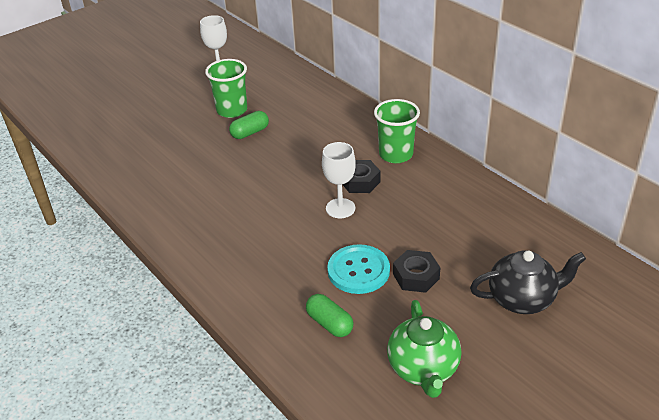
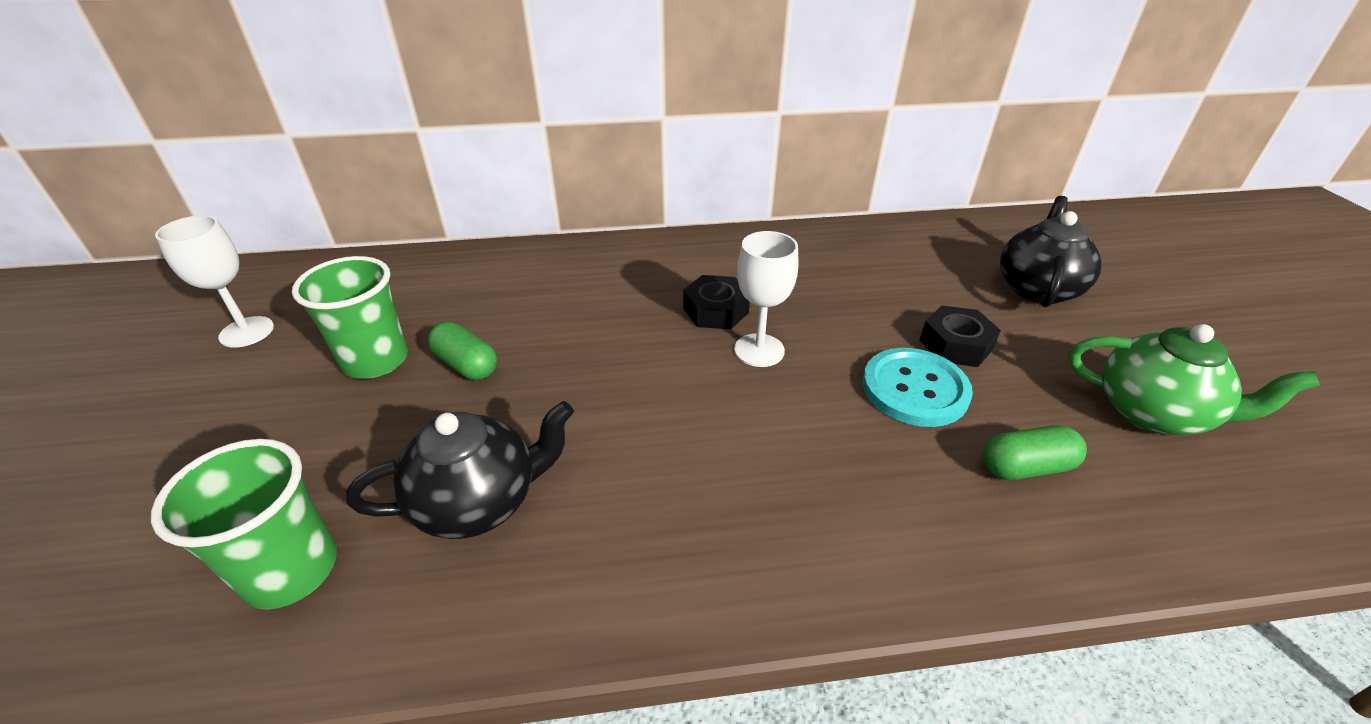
camera: 60 degrees left, 0 degrees up
green capsule [229,111,269,139] -> green capsule turned 45 degrees counterclockwise [428,322,497,380]
green cup [374,99,420,163] -> green cup moved to [151,439,337,610]
none -> black teapot [346,401,574,539]

